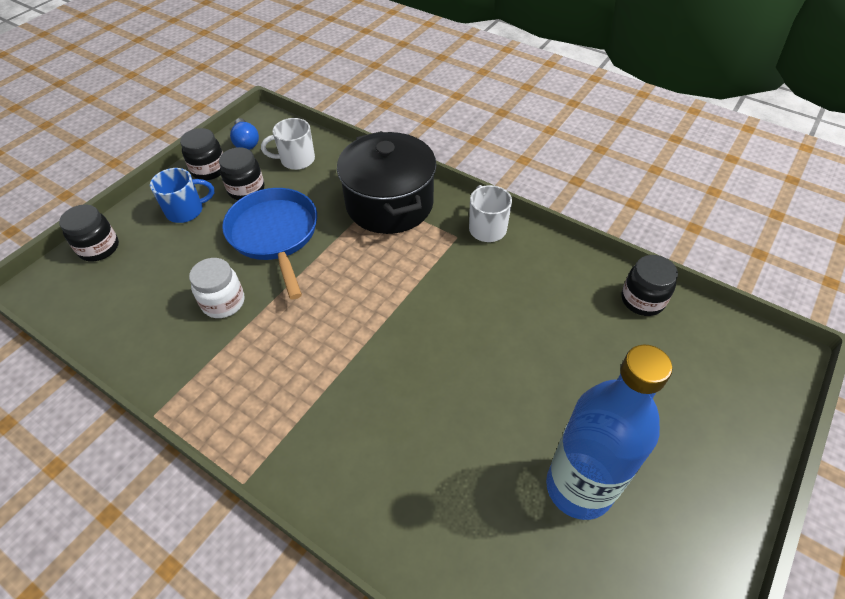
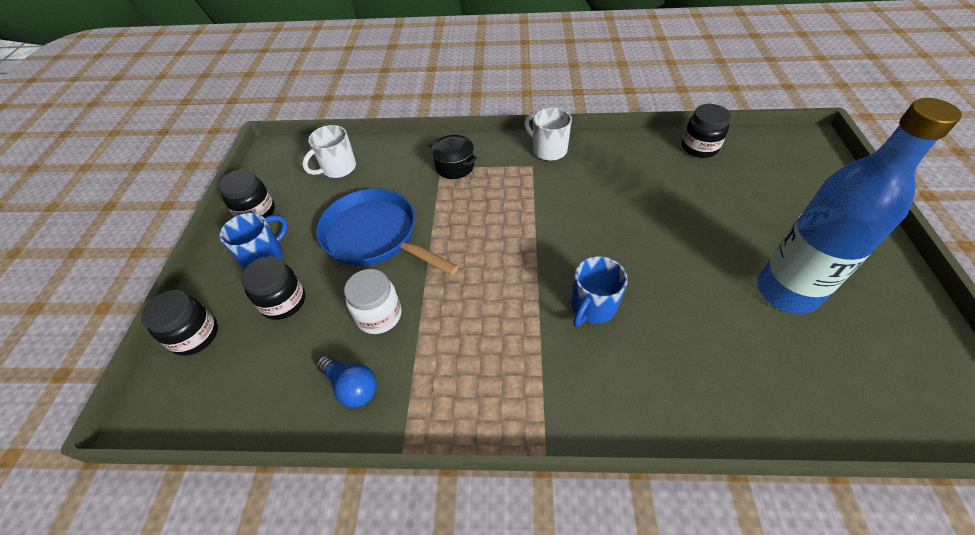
camera: 30 degrees left, 0 degrees up
black jar [219,147,264,200] -> black jar moved to [241,256,305,320]
blue light bulb [230,118,259,150] -> blue light bulb moved to [316,355,377,408]
black pot [337,131,437,234] -> black pot [429,135,477,179], size x0.46
none -> blue mug [571,256,628,327]

